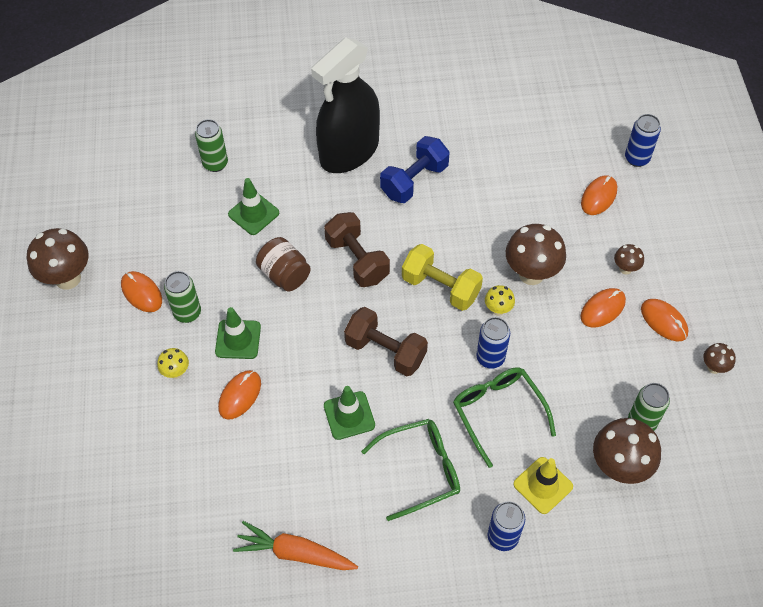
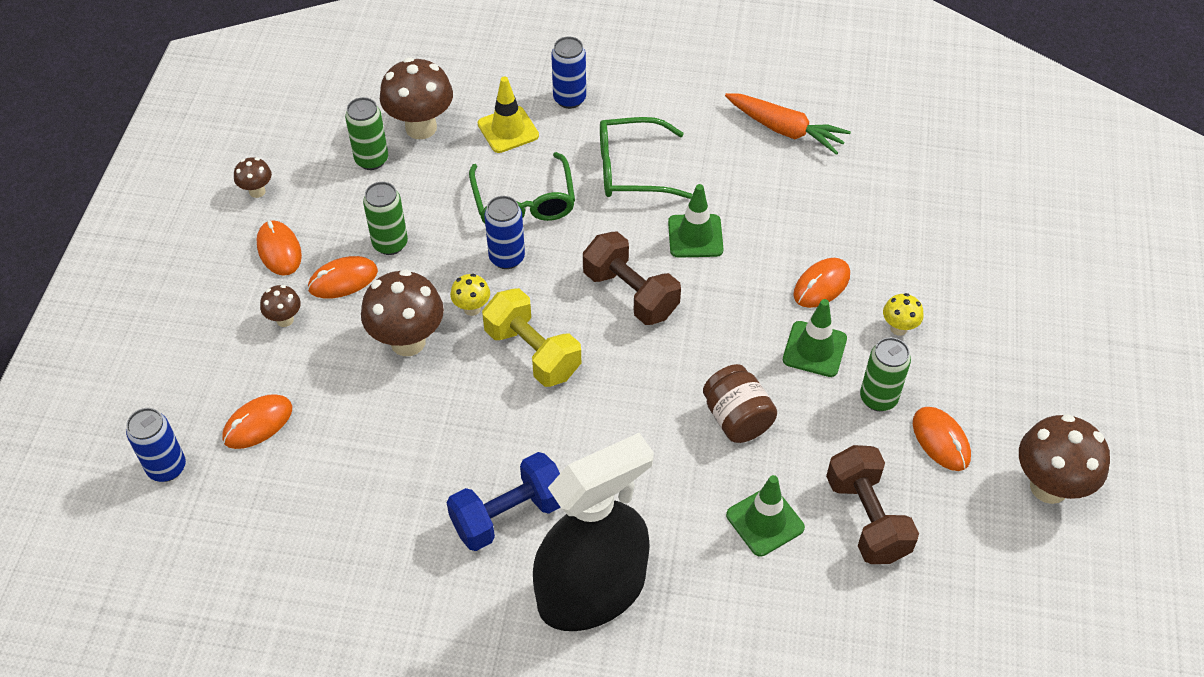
camera: 165 degrees left, 5 degrees down
green can [195,119,228,172] -> green can moved to [363,182,408,255]
brown dumbbell [324,212,390,287] -> brown dumbbell moved to [826,445,919,564]

